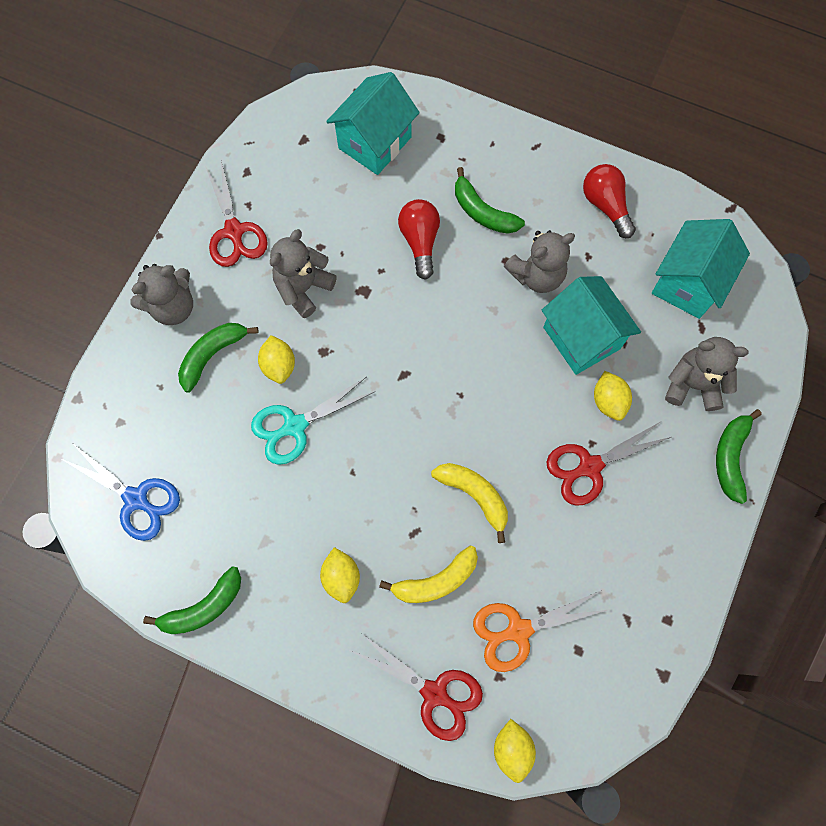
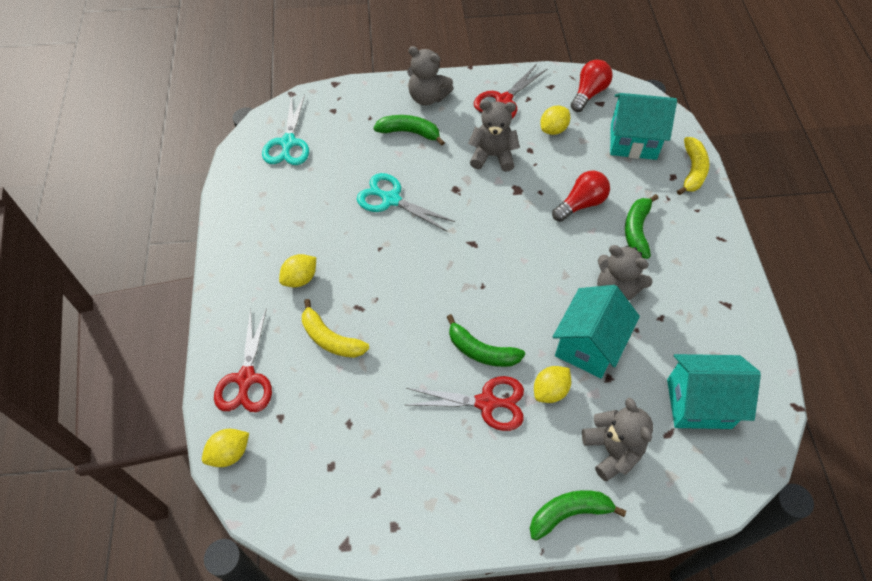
camera: 60 degrees right, 15 degrees down
blue scissors [62,443,180,541] -> turquoise scissors [262,94,309,165]
green banana [143,566,241,634] -> green banana moved to [447,314,525,367]
yellow lemon [258,335,295,384] -> yellow lemon moved to [540,105,570,135]
yellow banana [431,463,508,543] -> yellow banana moved to [677,137,709,195]
orange scissors [473,590,607,672] -> none
red scissors [546,422,671,506] -> red scissors turned 150 degrees clockwise [406,376,524,431]
red light bulb [583,164,636,238] -> red light bulb moved to [571,59,613,112]

